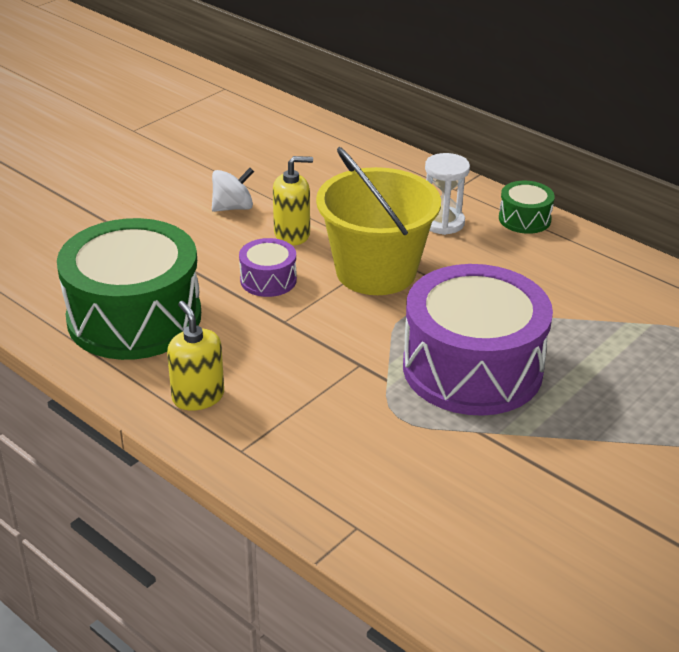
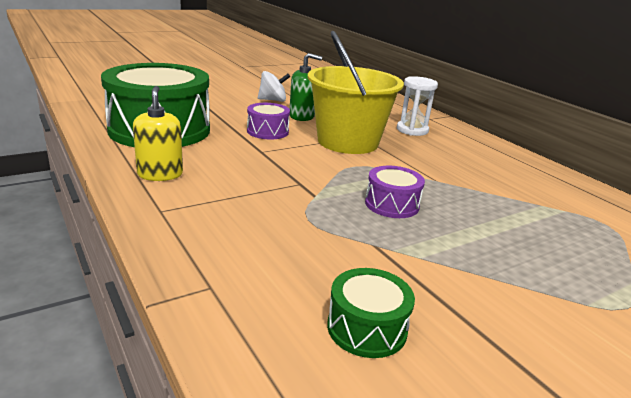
camera: 15 degrees right, 10 degrees down
yellow soap dispenser [273,156,313,245] -> green soap dispenser [290,53,322,121]
purple drum [403,264,553,416] -> purple drum [365,166,425,218], size x0.44
green drum [499,181,555,234] -> green drum moved to [327,268,415,358]

